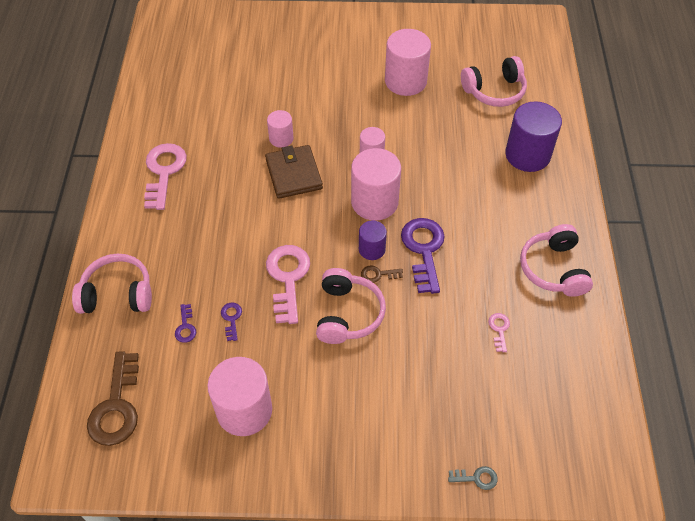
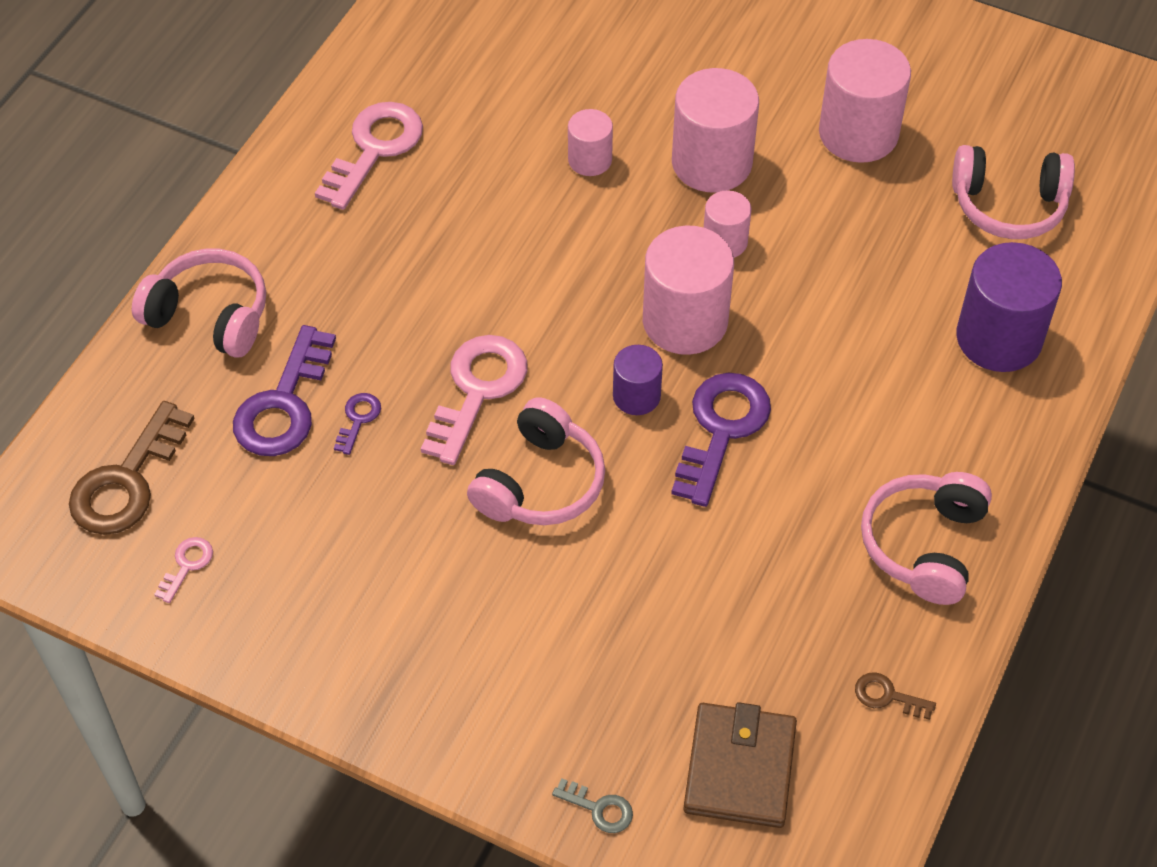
camera: 25 degrees right, 0 degrees up
purple key [175,304,196,343] -> purple key [233,325,336,456], size x2.16
pink cylinder [207,357,272,436] -> pink cylinder moved to [672,68,759,193]
brown wallet [265,145,323,199] -> brown wallet moved to [683,702,797,828]
brown key [361,265,403,283] -> brown key moved to [855,672,936,720]
pink key [488,313,510,352] -> pink key moved to [154,537,213,603]

